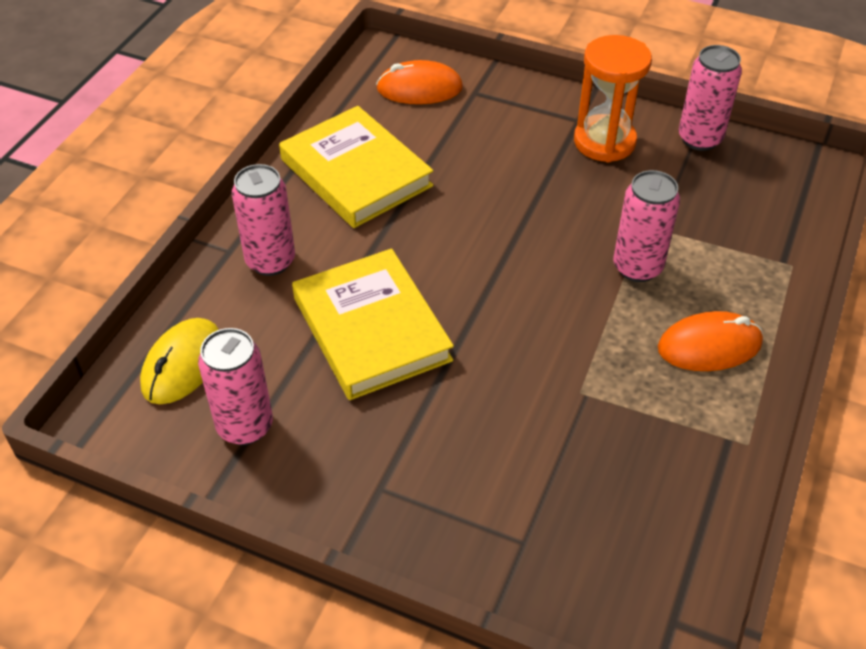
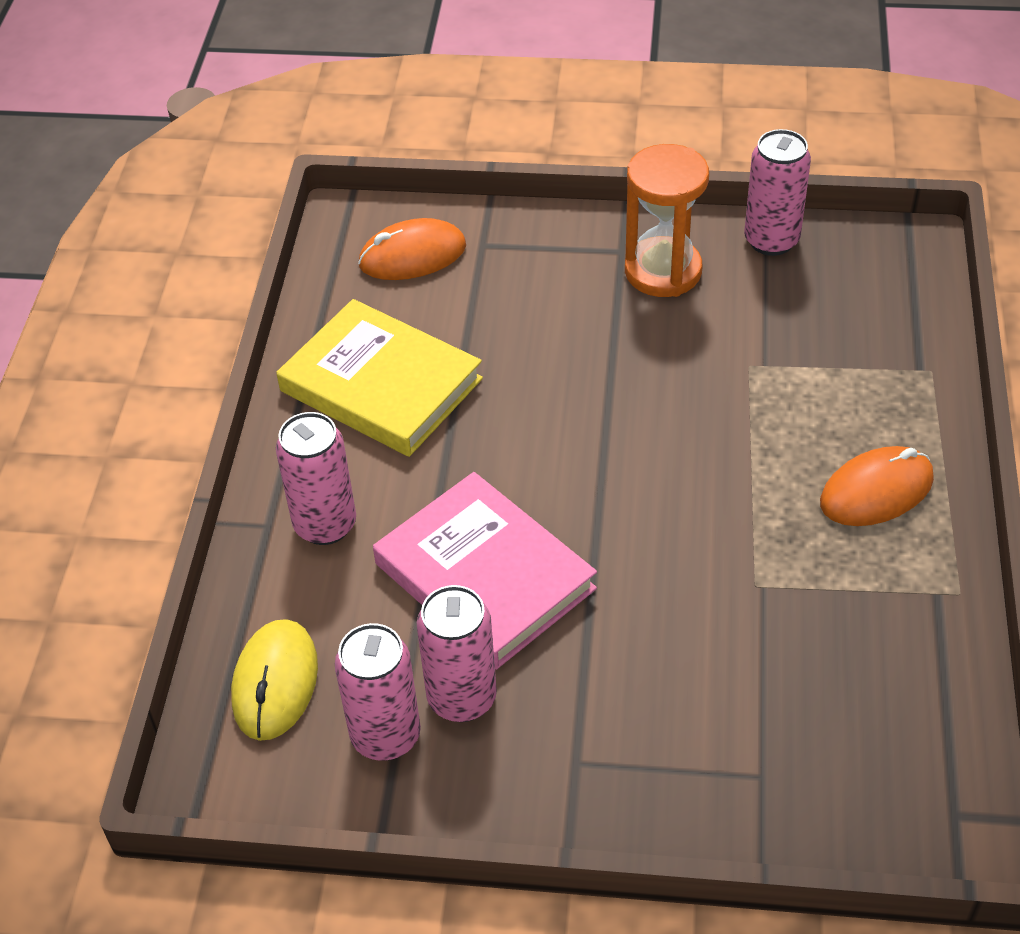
camera: 15 degrees left, 0 degrees up
yellow book [292,249,454,400] -> pink book [373,472,597,670]
pink can [613,170,680,282] -> pink can moved to [417,585,497,722]

